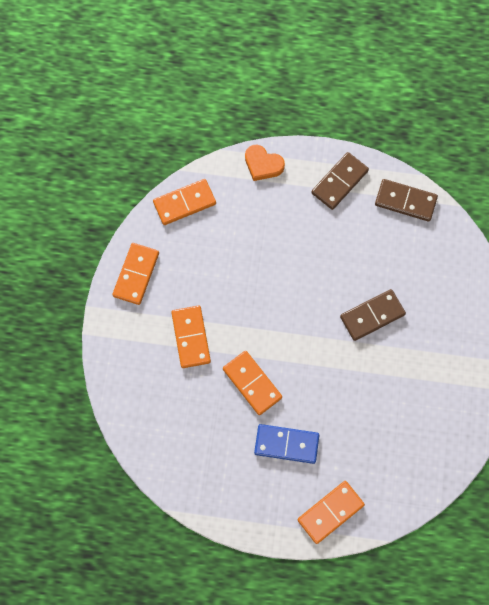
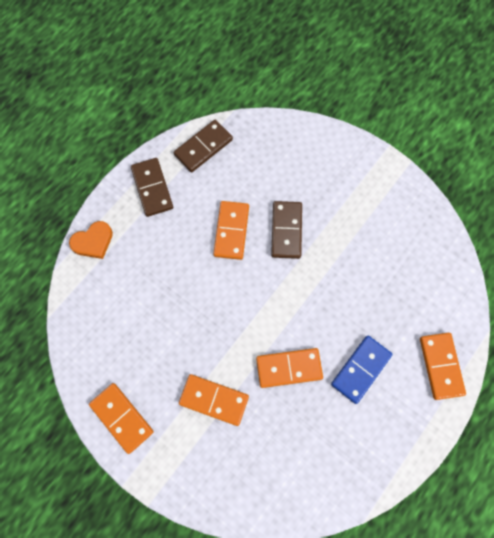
camera: 60 degrees left, 0 degrees up
orange domino [153,179,216,225] -> orange domino moved to [213,201,249,260]

